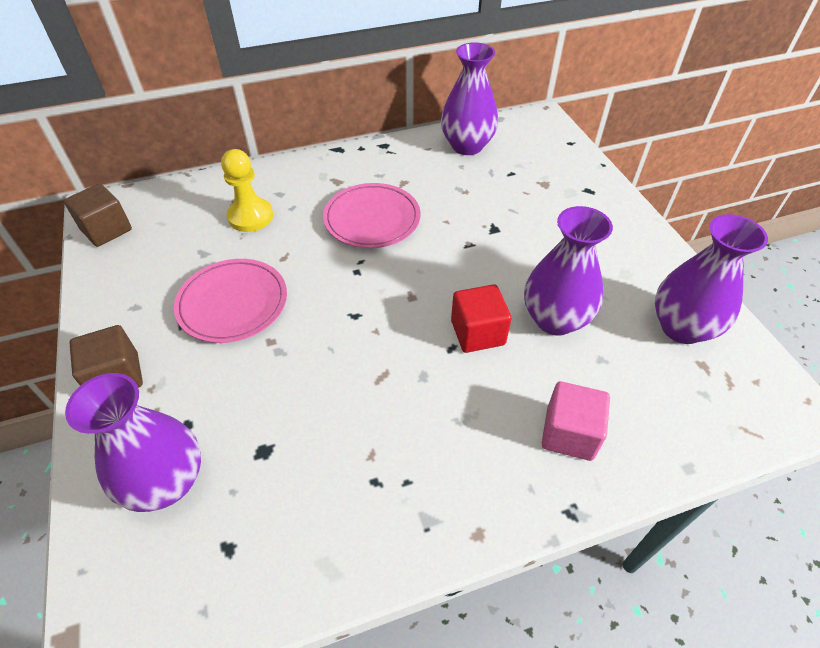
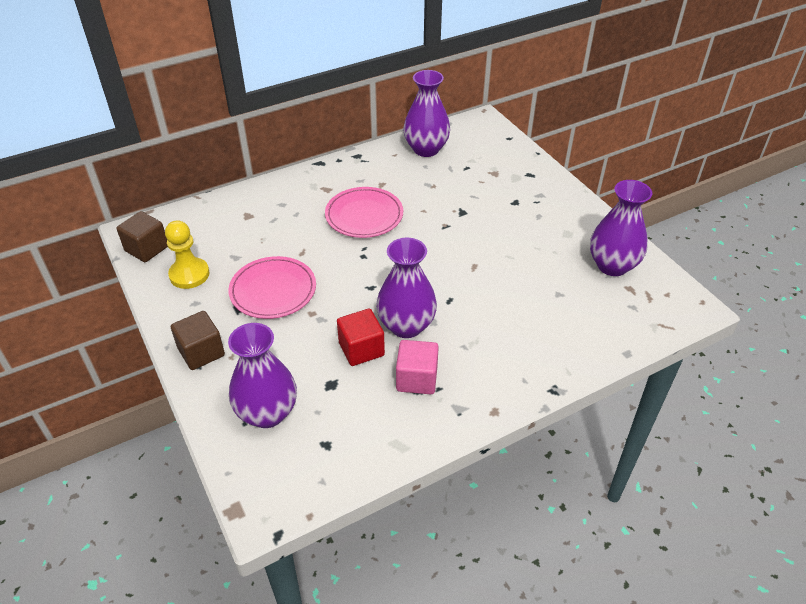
camera: 10 degrees left, 5 degrees down
yellow pawn [221,149,273,232] -> yellow pawn moved to [165,220,210,289]
red cube [451,284,512,353] -> red cube moved to [337,309,385,366]
purple vase [524,206,613,335] -> purple vase moved to [376,238,437,338]
pink cube [542,381,610,461] -> pink cube moved to [396,340,439,394]

